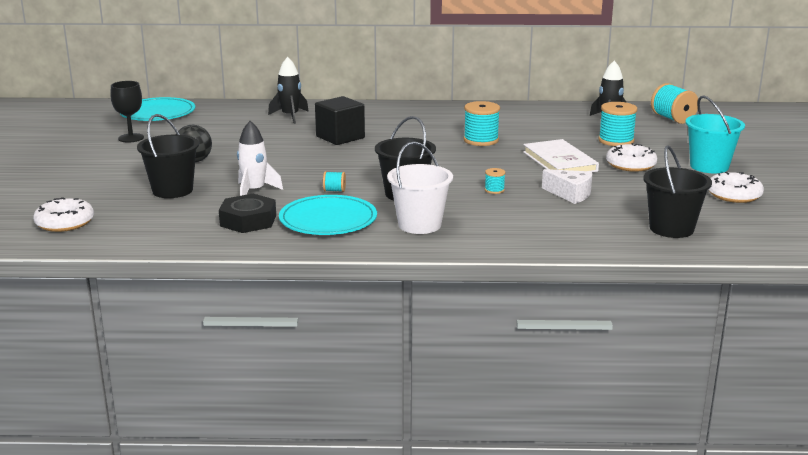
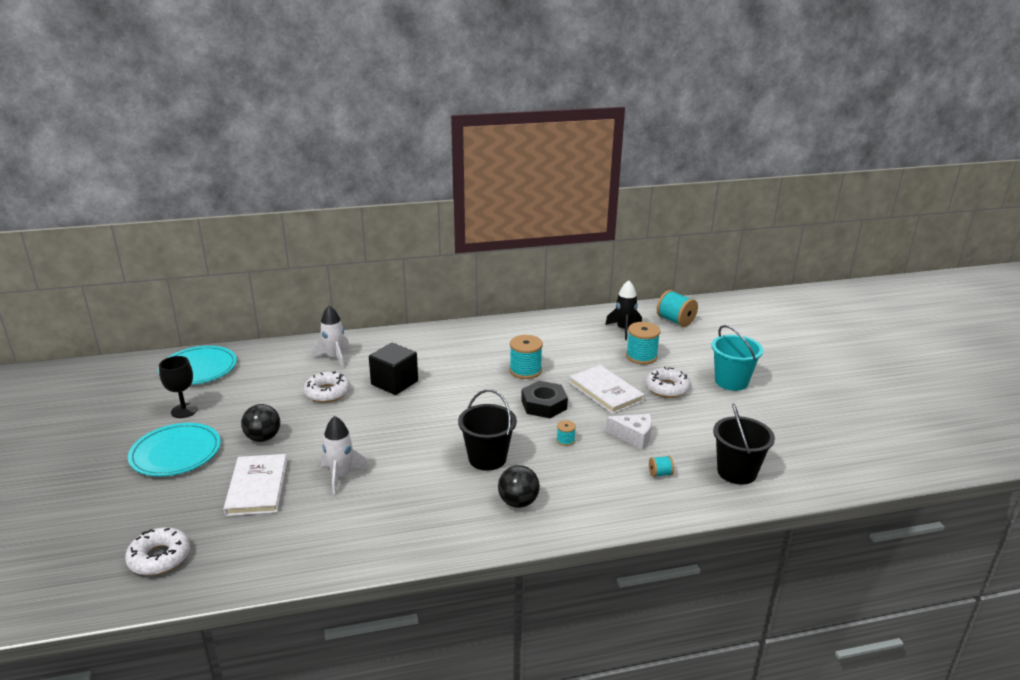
camera: 15 degrees left, 5 degrees up
black bucket [137,114,199,198] -> white book [223,454,287,516]
black nut [219,194,276,233] -> black nut moved to [521,381,568,418]
black rocket [268,57,309,124] -> white rocket [312,306,350,368]
turquoise plate [279,195,377,235] -> turquoise plate moved to [128,423,221,476]
turquoise spool [323,171,346,192] -> turquoise spool moved to [649,456,674,477]
white bucket [387,141,453,234] -> black ball [498,465,540,508]
white donut [708,172,764,203] -> white donut moved to [304,371,350,403]

